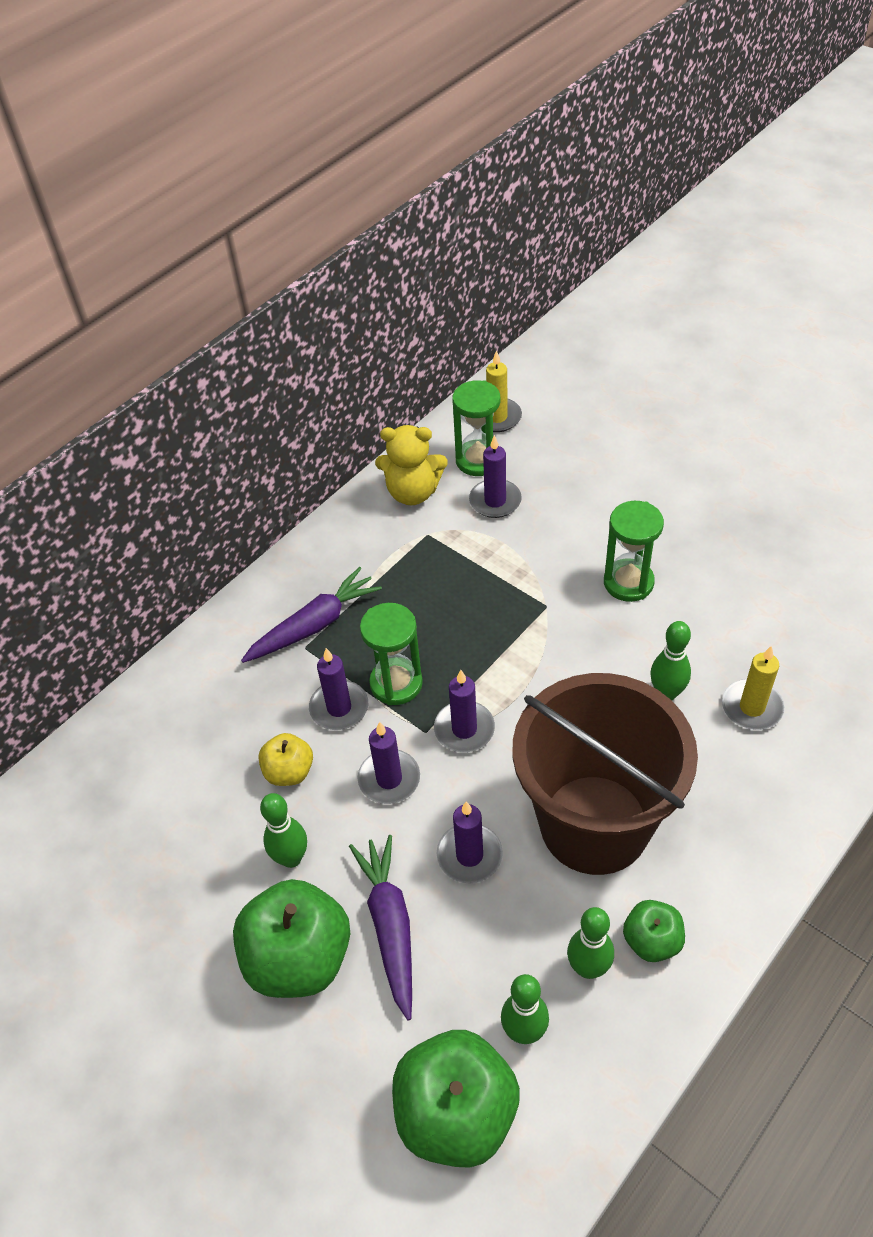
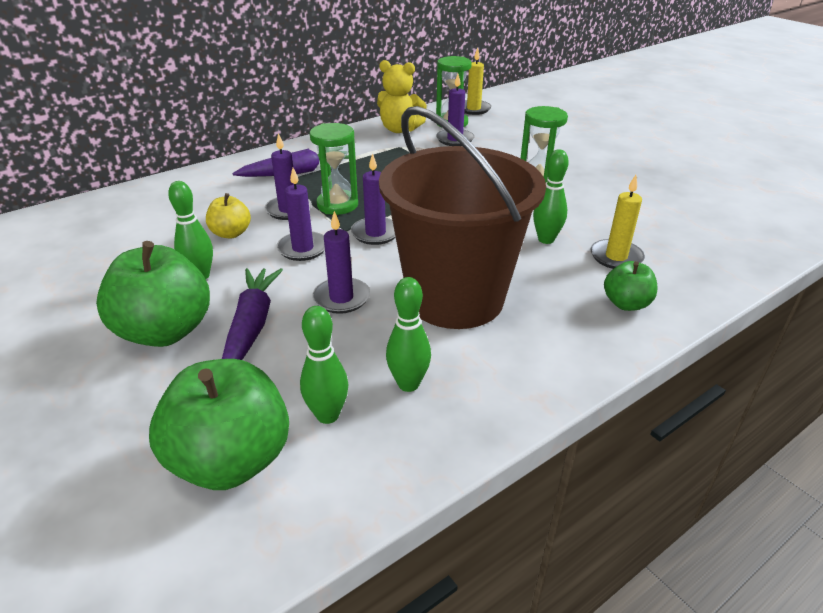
camera: 10 degrees right, 15 degrees down
green apple [623,900,685,962] -> green apple moved to [604,261,657,311]

